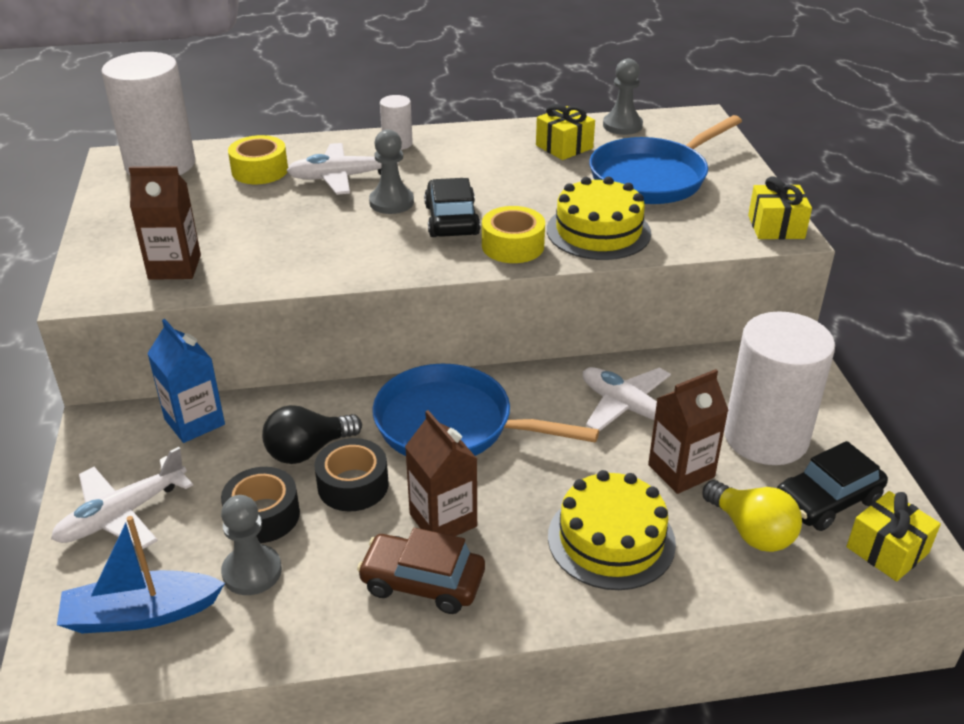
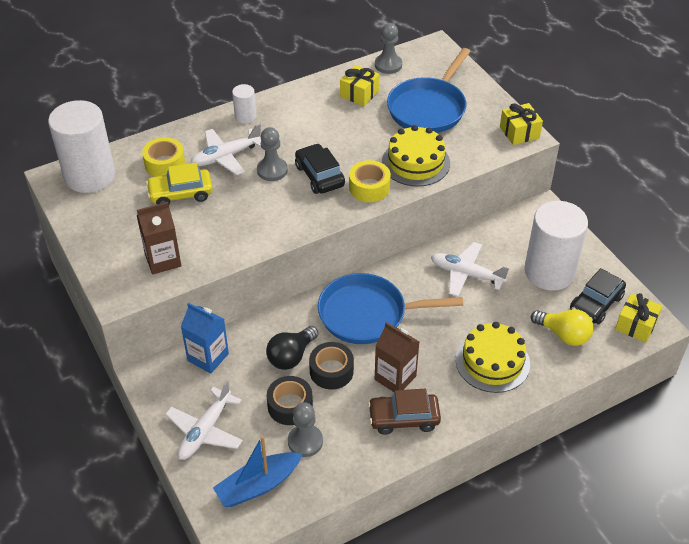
camera: 20 degrees left, 10 degrees up
brown carton [648,369,729,494] -> none
none -> yellow car [146,163,213,204]

